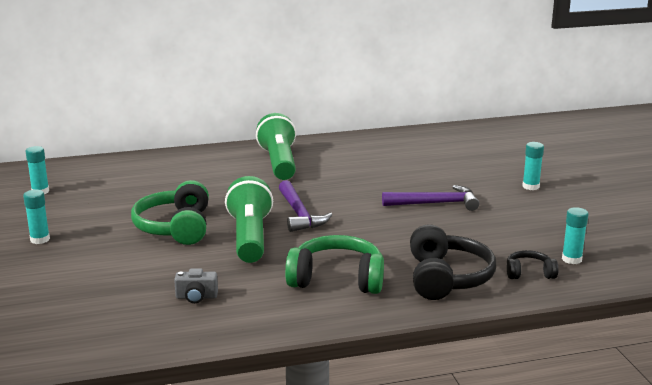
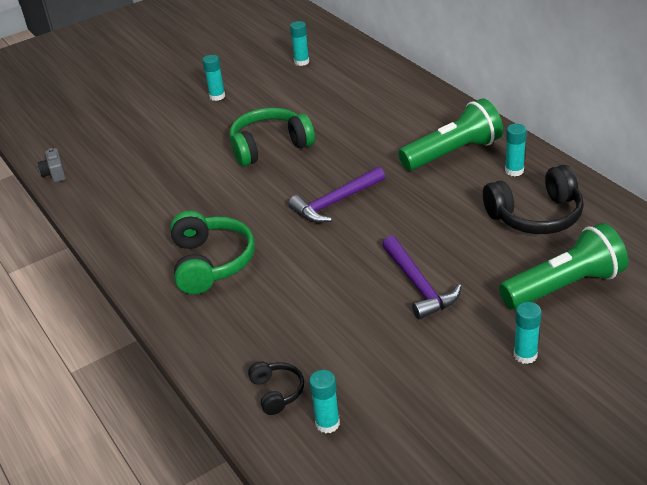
camera: 75 degrees right, 15 degrees up
grey camera [174,268,218,303] -> grey camera moved to [38,148,66,182]
green flashlight [225,176,273,263] -> green flashlight moved to [499,223,628,309]
black headphones [410,224,496,300] -> black headphones moved to [483,165,584,234]
none -> turquoise glue stick [505,124,527,176]

